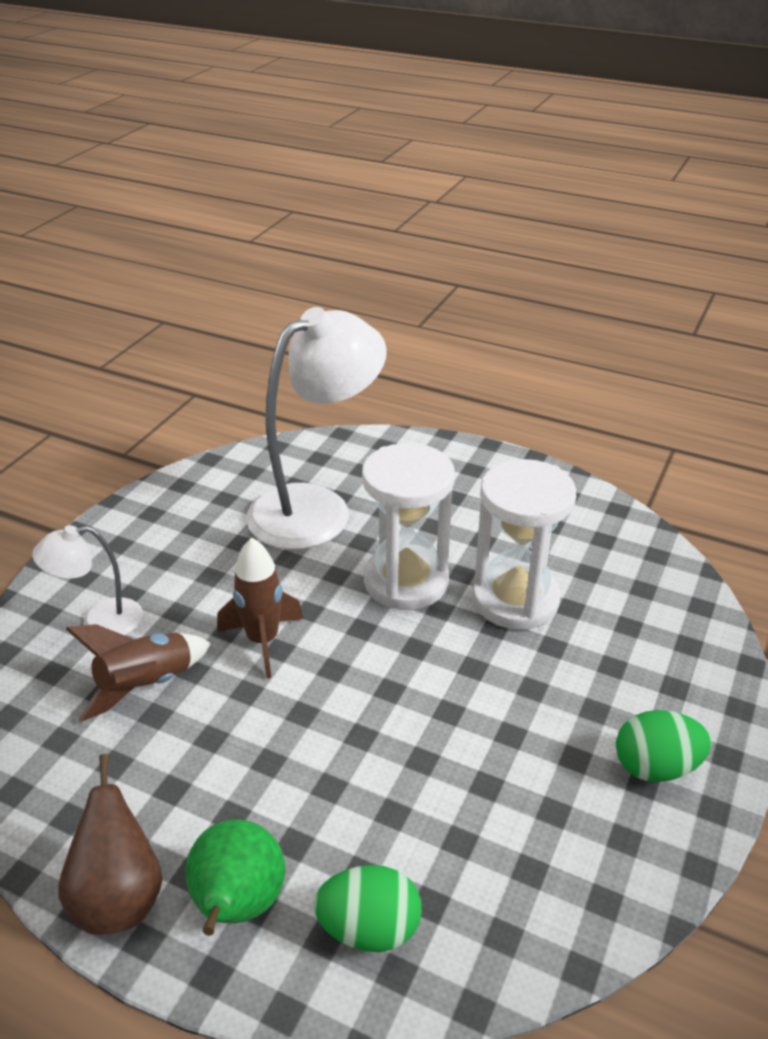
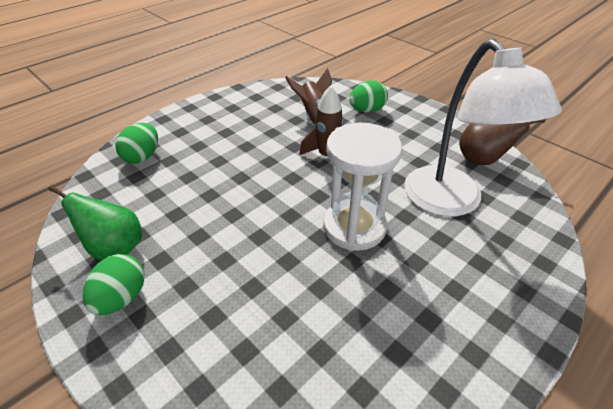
camera: 110 degrees right, 5 degrees up
white lamp [32,525,143,635] -> green egg [349,81,388,113]
brown pear [58,754,162,935] -> brown pear moved to [459,119,545,165]
green pear [185,820,286,936] -> green pear moved to [49,185,142,260]
white hourglass [472,459,576,630] -> none

